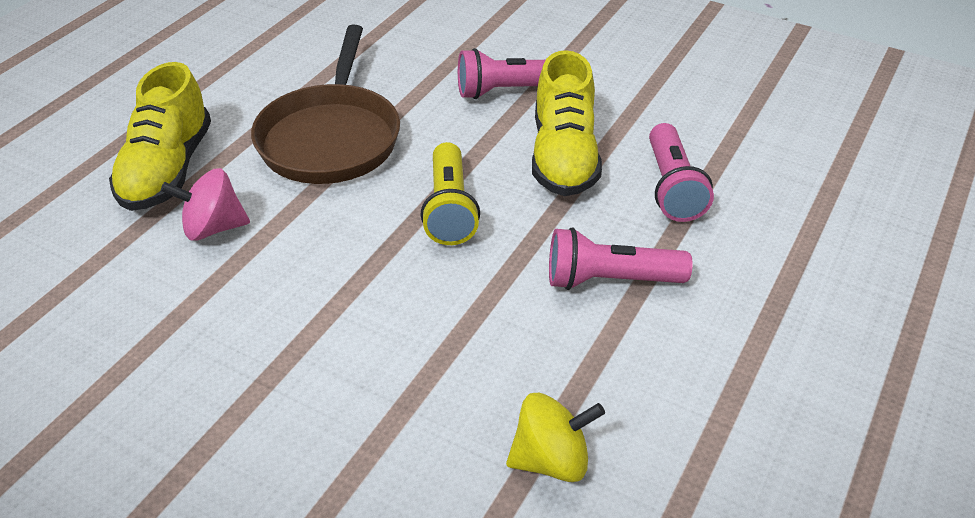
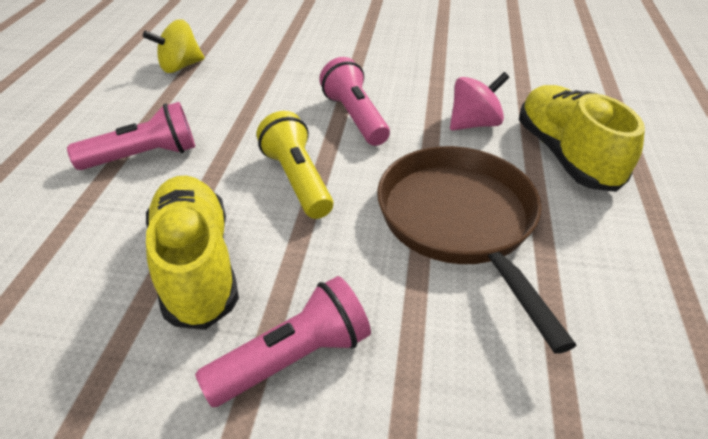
camera: 160 degrees right, 0 degrees up
pink flashlight [649,123,714,222] -> pink flashlight moved to [319,57,390,146]

